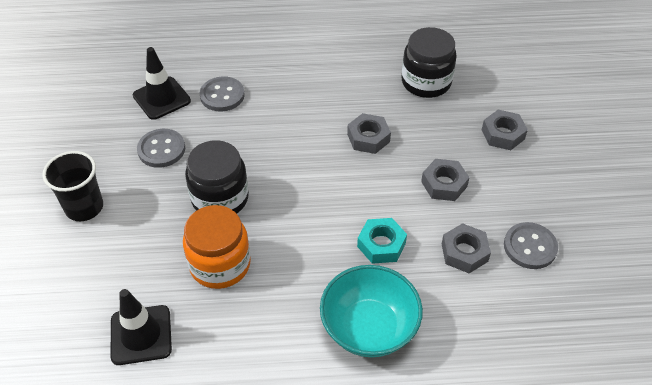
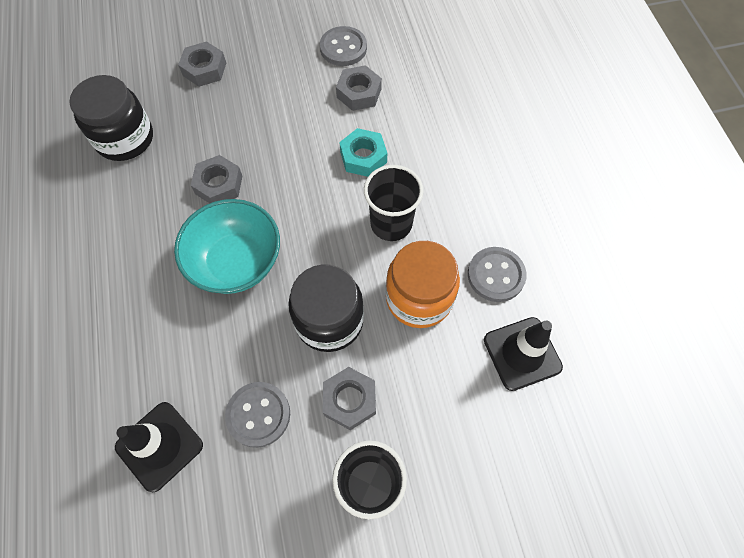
camera: 100 degrees left, 15 degrees up
grey button [200,76,245,111] -> grey button moved to [468,247,527,302]
turquoise bowl [320,265,423,358] -> turquoise bowl moved to [174,199,280,294]
grey nut [421,159,470,201] -> grey nut moved to [323,367,376,430]
none -> black cup [364,165,424,241]

